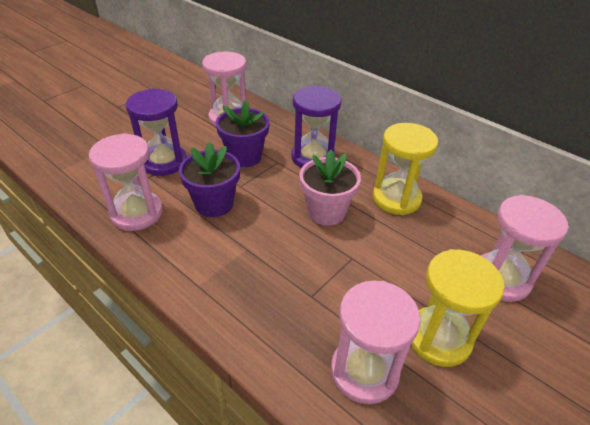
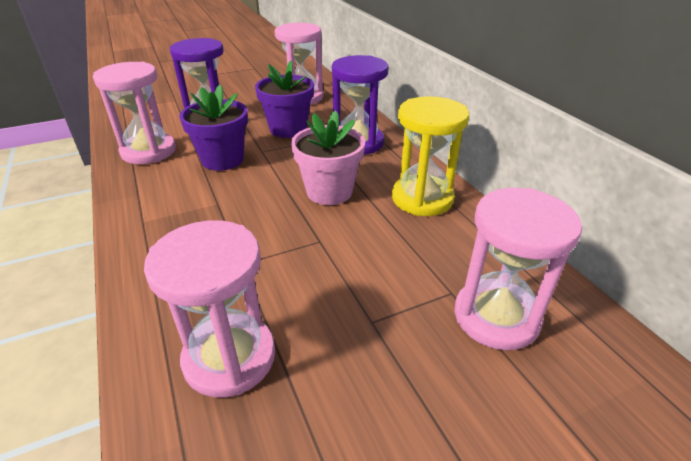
camera: 25 degrees right, 5 degrees down
yellow hourglass [411,249,505,367] -> none

